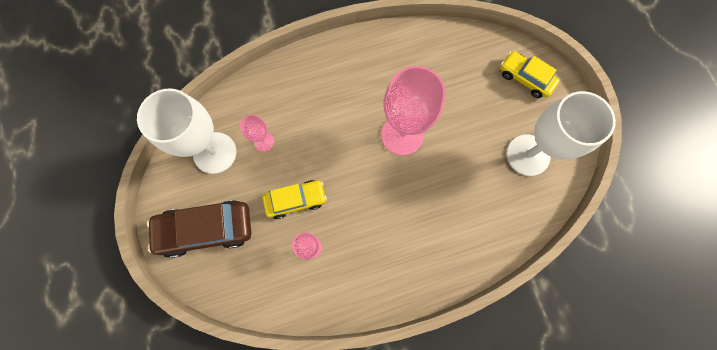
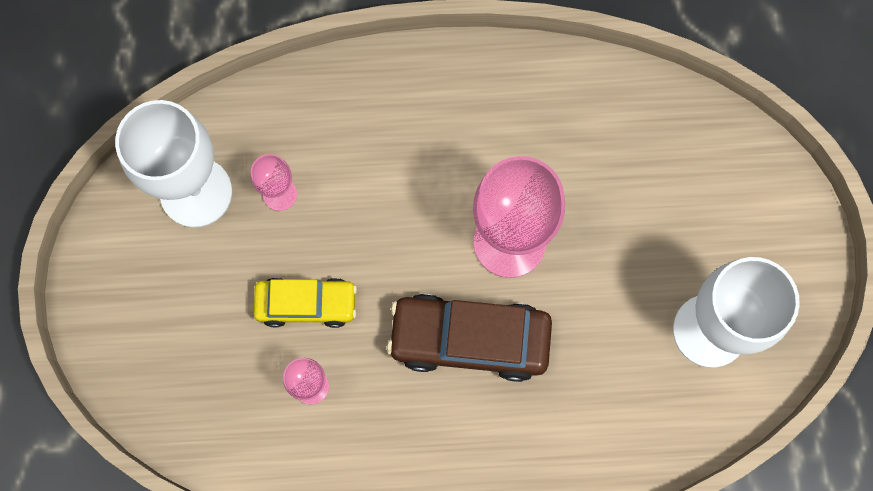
camera: 15 degrees right, 0 degrees up
brown car [147,200,251,258] -> brown car moved to [387,294,552,382]
yellow car [500,51,560,98] -> none

